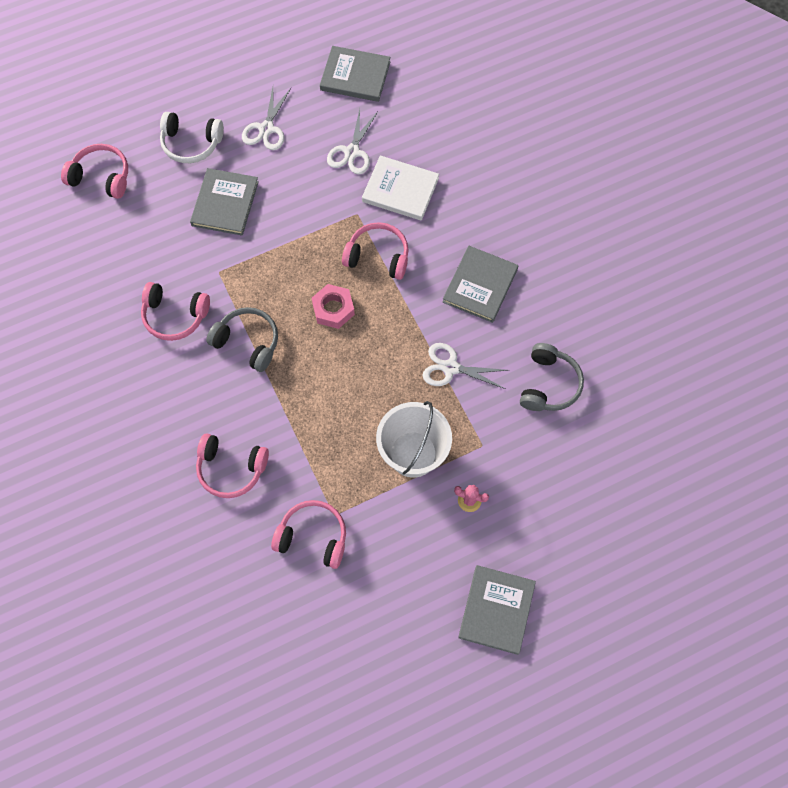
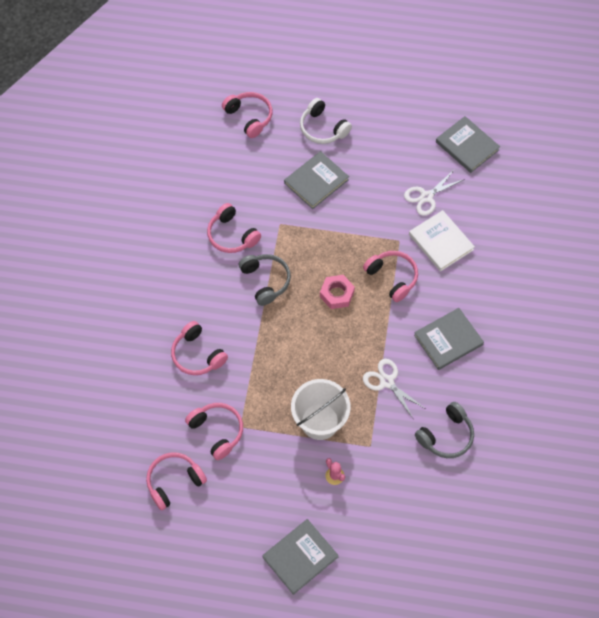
camera: 35 degrees right, 5 degrees down
white scissors [242,87,291,150] -> none
none -> pink headphones [146,452,207,510]

